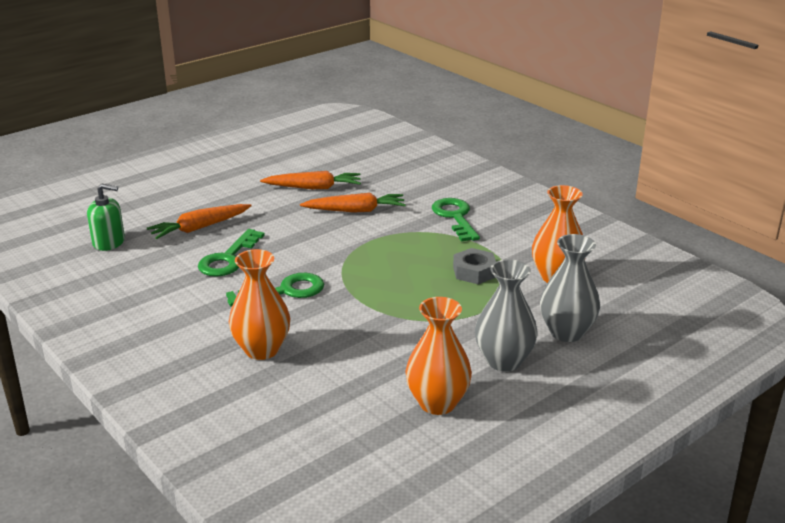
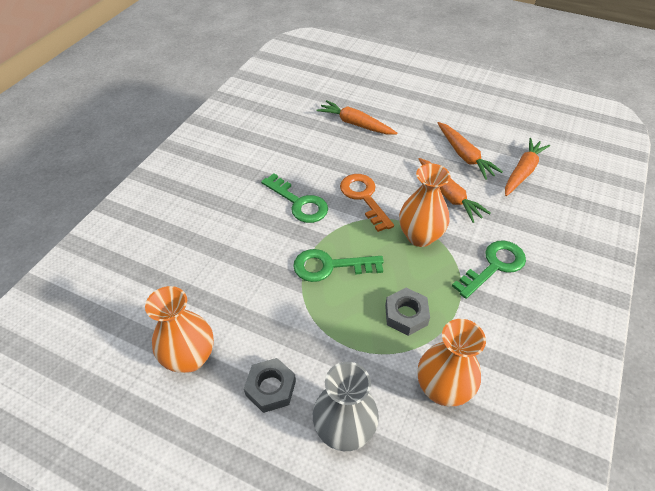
camera: 65 degrees right, 20 degrees up
green soap dispenser [87,184,125,251] -> none
green key [198,229,265,277] -> green key moved to [293,249,384,282]
orange vase [229,249,290,360] -> orange vase moved to [399,164,450,247]
grey vase [475,259,538,372] -> grey nut [244,358,296,413]
none -> orange key [340,174,394,232]
none -> orange carrot [505,138,550,196]

